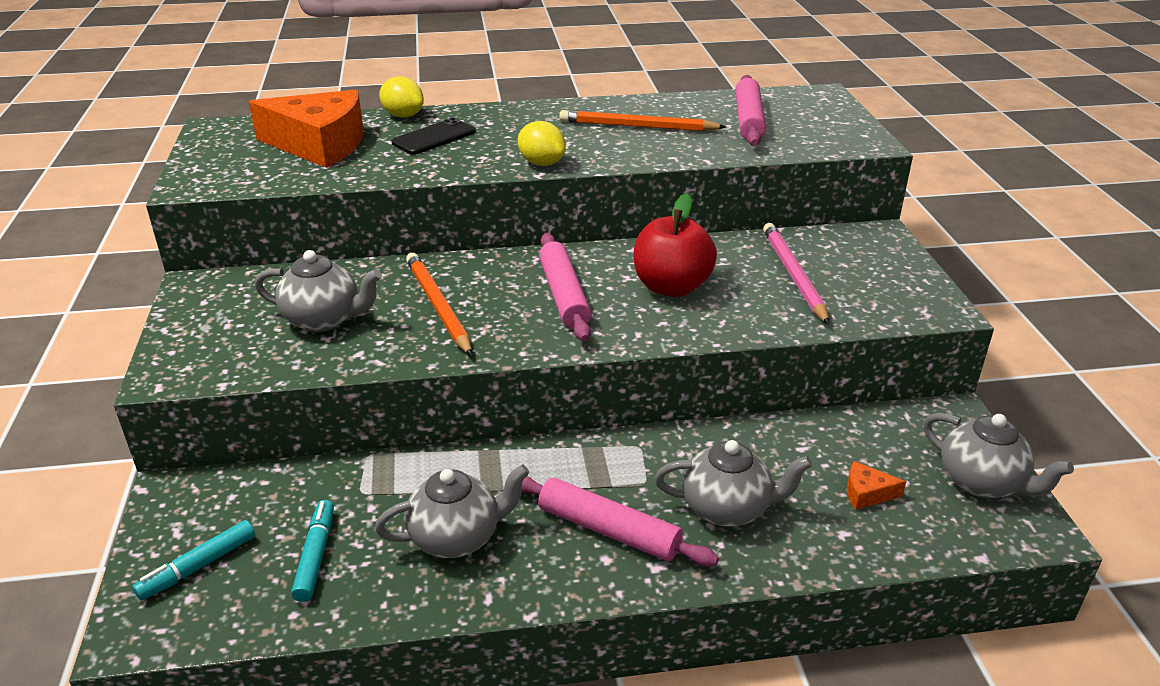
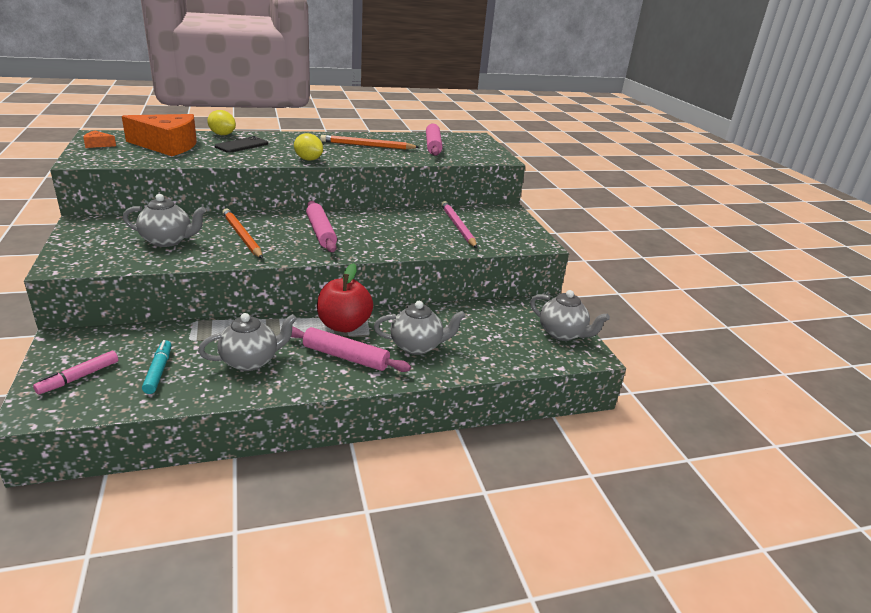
camera: 10 degrees left, 5 degrees down
turquoise marker [132,520,255,600] -> pink marker [33,351,118,395]
red apple [634,193,717,297] -> red apple moved to [317,263,373,332]
orange cheese [847,461,906,510] -> orange cheese moved to [83,131,116,148]

